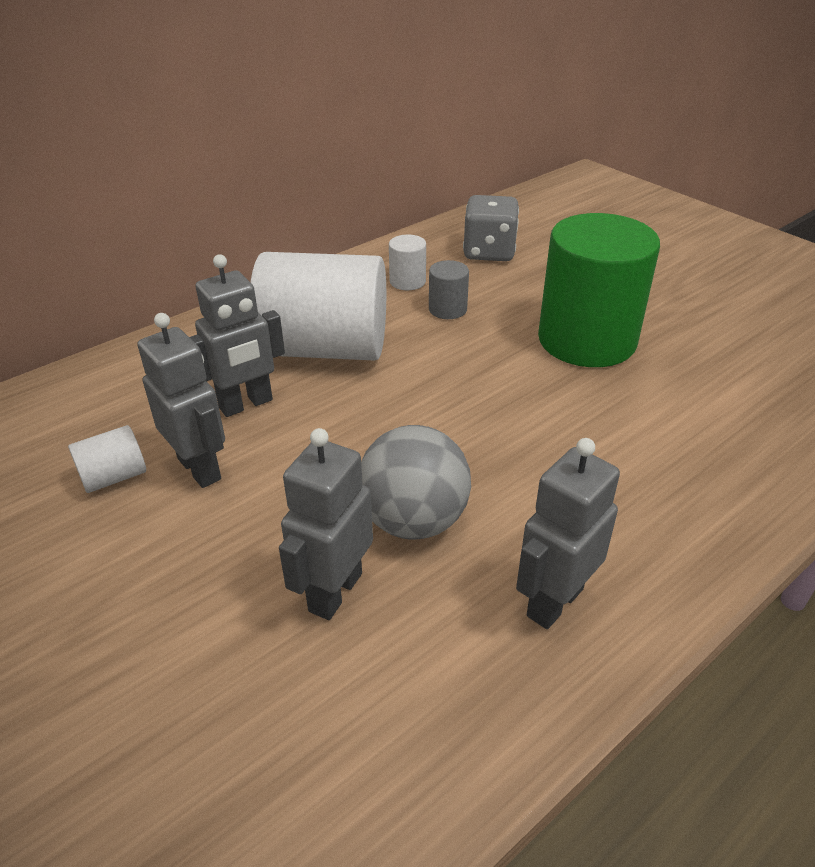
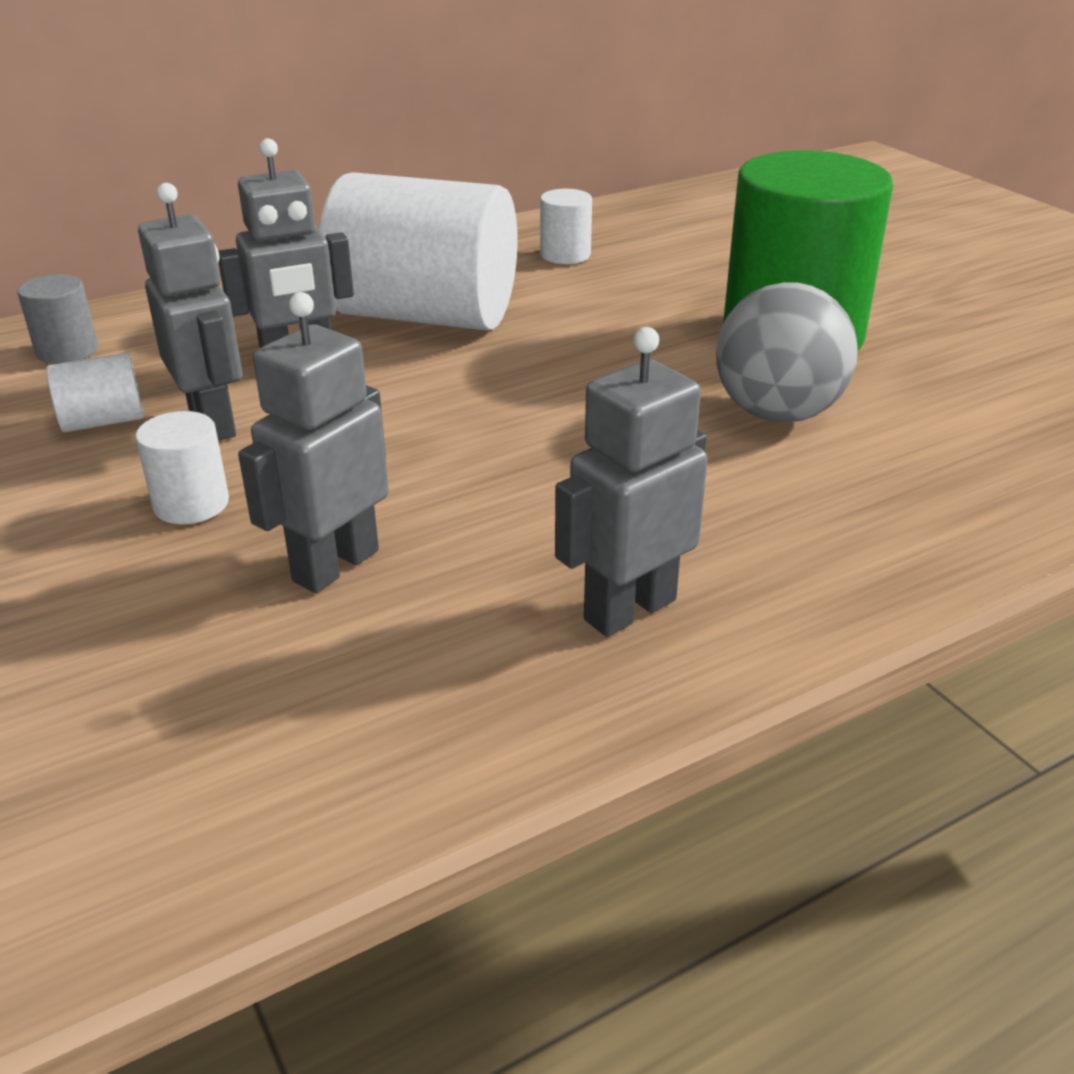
camera: 10 degrees right, 5 degrees down
grey ball [361,425,471,540] -> grey ball moved to [716,282,858,423]
grey cylinder [429,260,469,319] -> grey cylinder moved to [18,274,98,364]
grey dice [463,195,519,261] -> none
none -> white cylinder [135,411,229,524]

